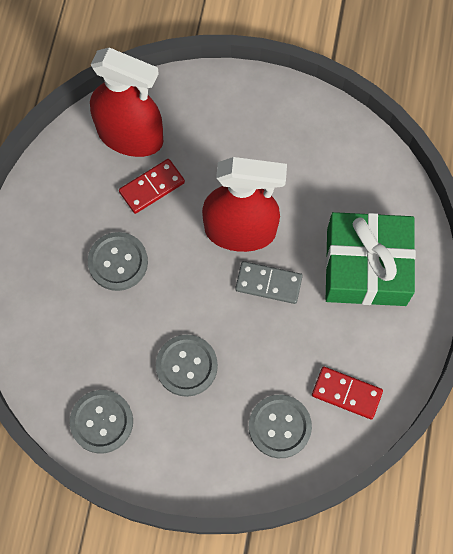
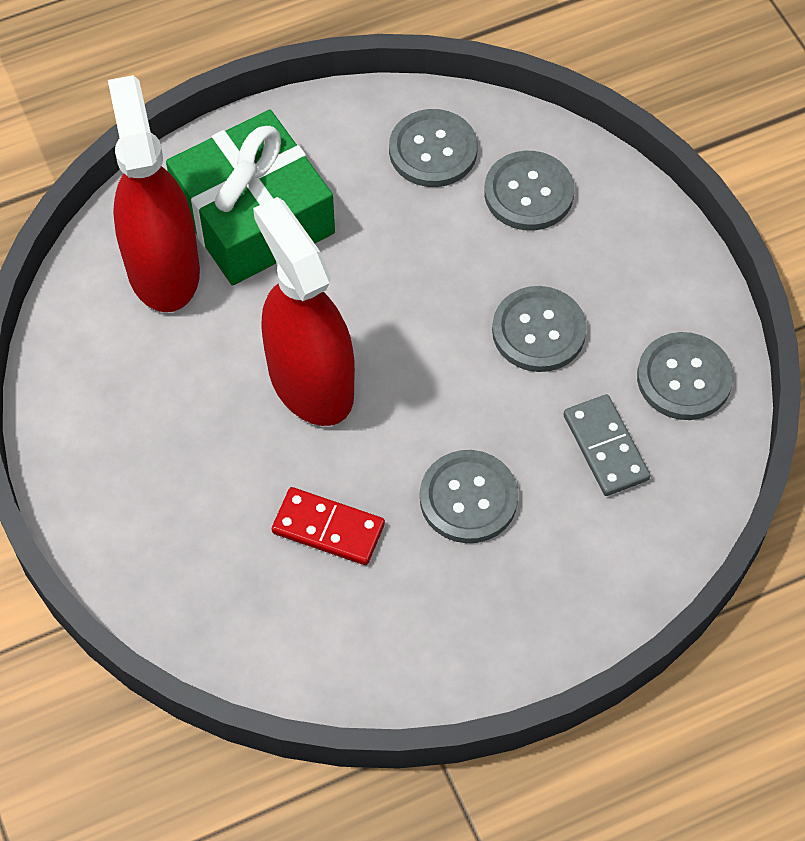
camera: 125 degrees left, 10 degrees down
red spray bottle [90,48,163,157] -> red spray bottle moved to [108,75,200,312]
grey domino [235,261,303,304] -> grey domino moved to [563,394,651,496]
red domino [312,366,383,419] -> grey button [389,109,478,187]

